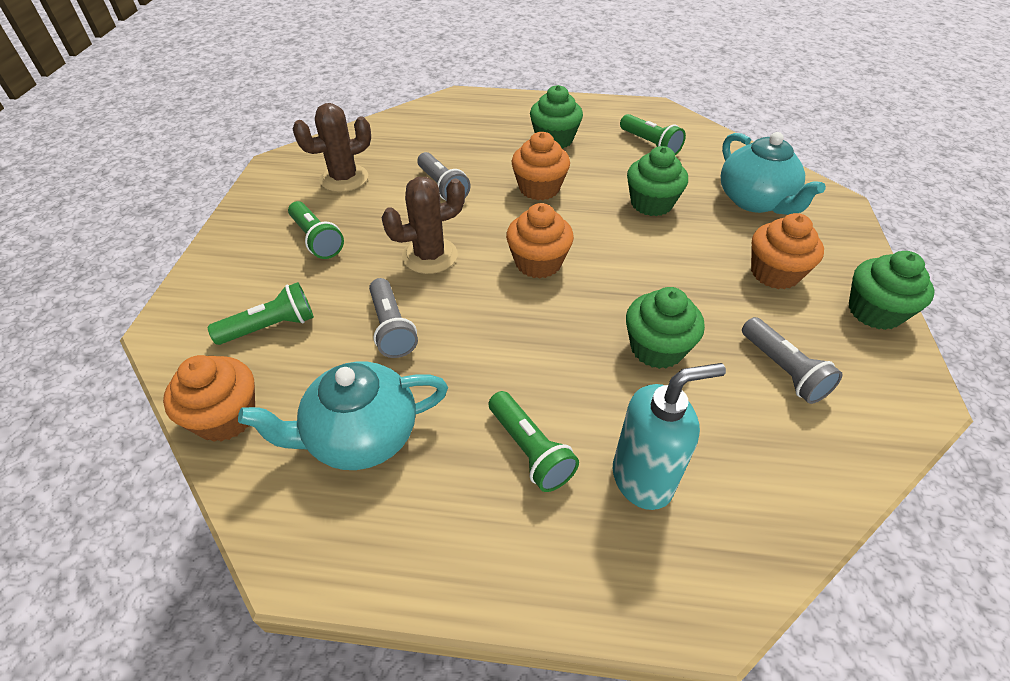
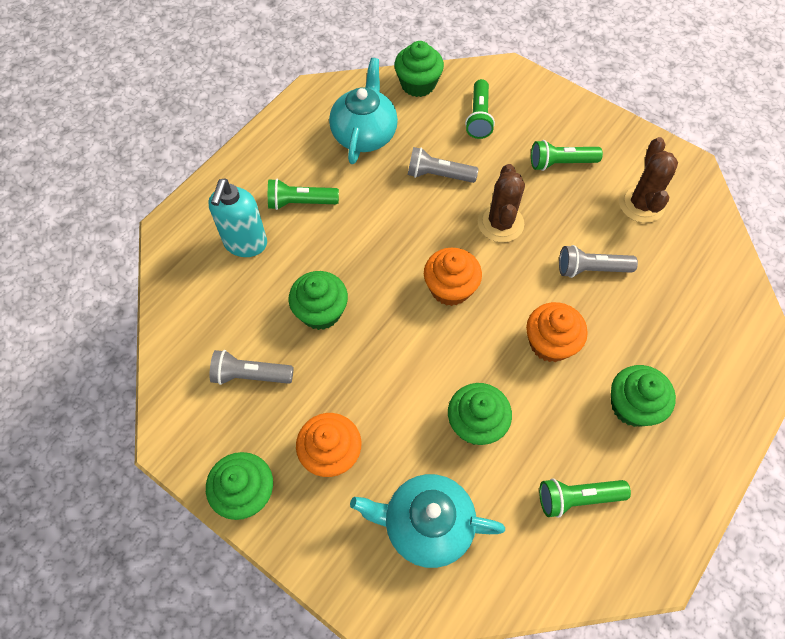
camera: 120 degrees right, 15 degrees up
orange cupcake [163,355,255,442] -> green cupcake [394,41,444,97]

